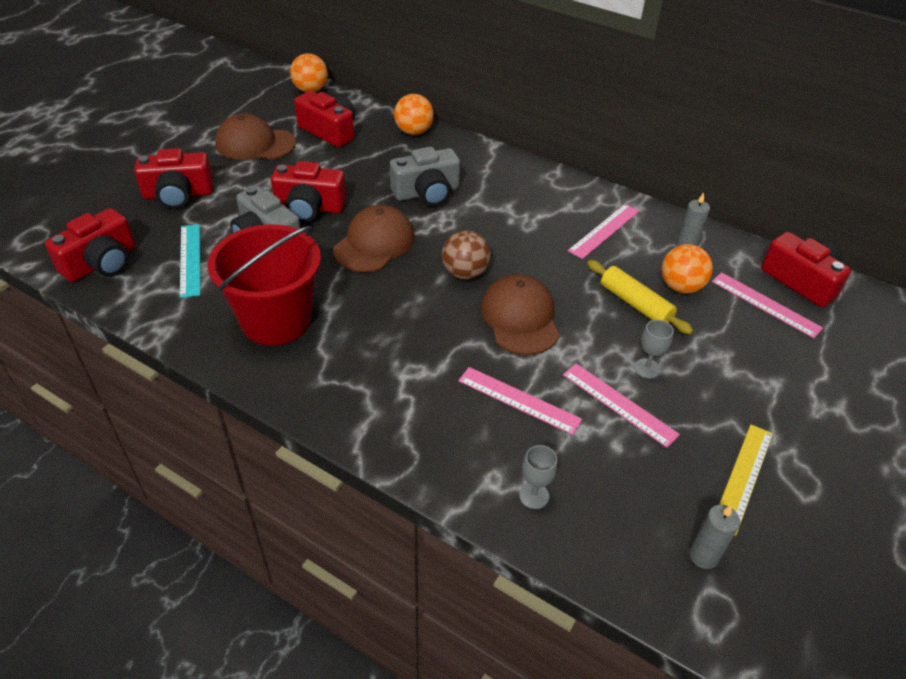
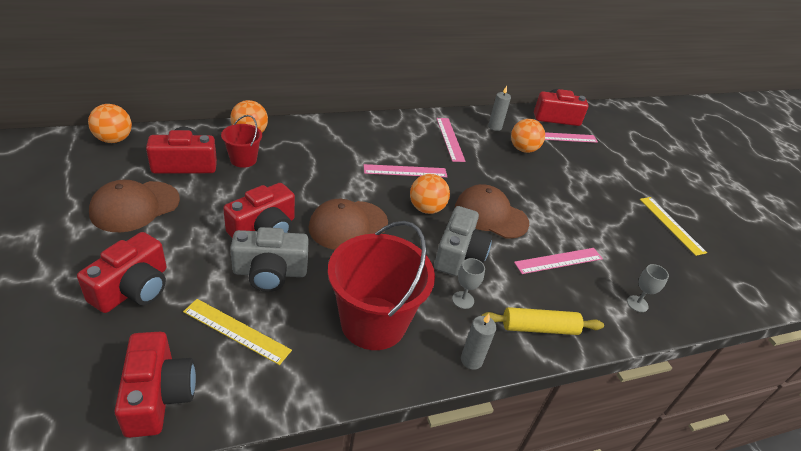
camera: 55 degrees left, 5 degrees down
turquoise ruler [180,224,200,298] -> yellow ruler [183,299,292,365]
brown cap [333,205,415,272] -> brown cap turned 105 degrees counterclockwise [309,199,388,250]
grey camera [390,147,460,206] -> grey camera moved to [434,206,492,276]
brown ball [442,230,491,280] -> orange ball [410,174,450,214]
pink ruler [563,363,680,448] -> pink ruler moved to [364,164,447,177]
yellow rolling pin [587,260,693,334] -> yellow rolling pin moved to [481,307,604,335]
grey goblet [634,320,673,379] -> grey goblet moved to [452,258,485,309]
grey candle [689,505,740,569] -> grey candle moved to [461,314,496,370]
none -> red bucket [221,115,262,168]

